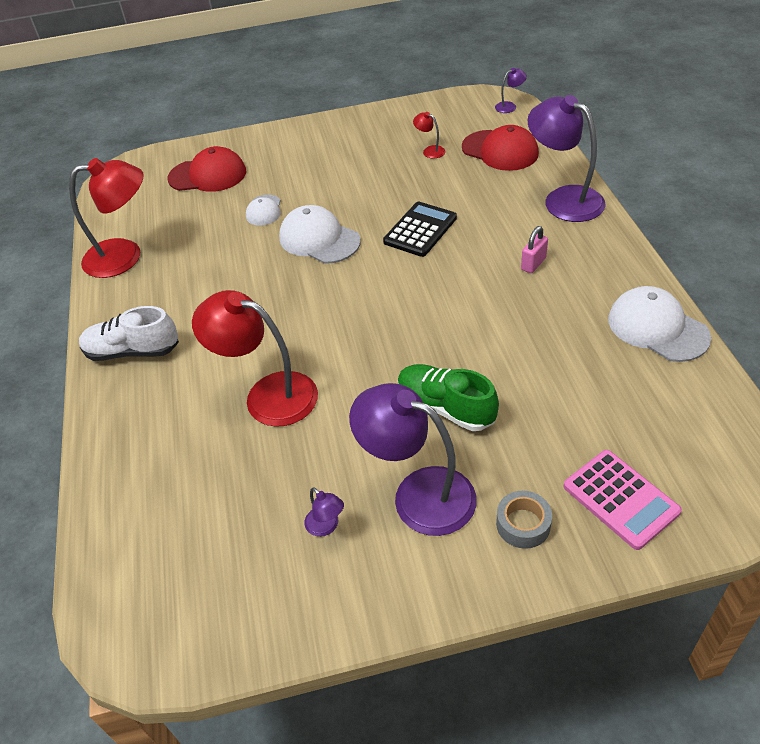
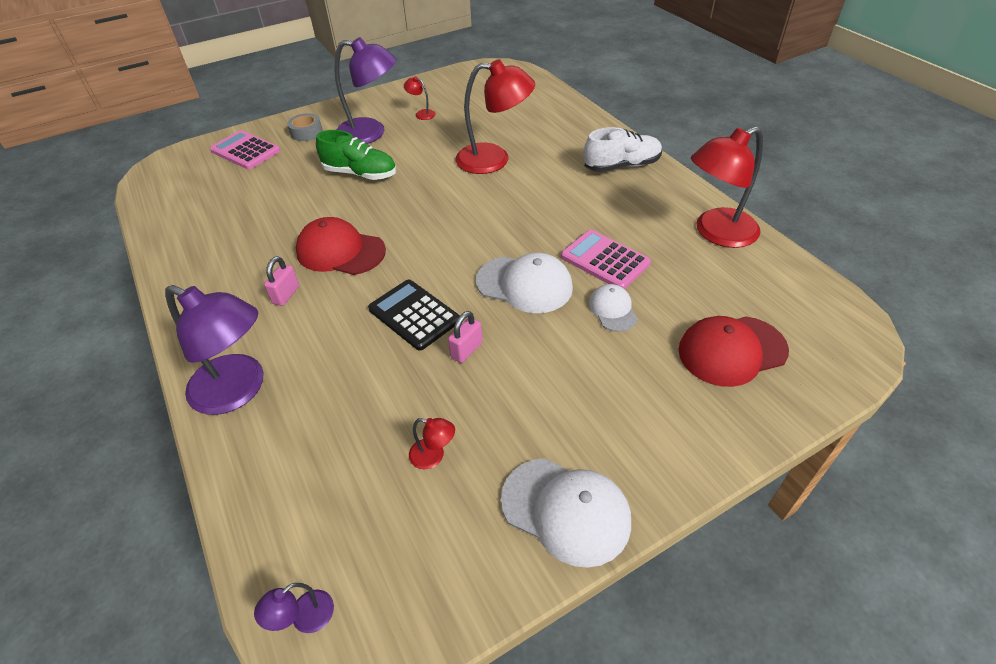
camera: 160 degrees right, 0 degrees up
purple lamp [304,487,344,537] -> red lamp [404,76,436,120]
black calculator [383,202,457,257] -> black calculator turned 120 degrees clockwise [368,280,460,351]
red cap [462,125,539,171] -> red cap moved to [296,217,386,275]
white cap [608,286,711,362] -> white cap moved to [501,458,631,568]
none -> pink padlock [448,311,482,363]
none -> pink calculator [561,230,651,289]

